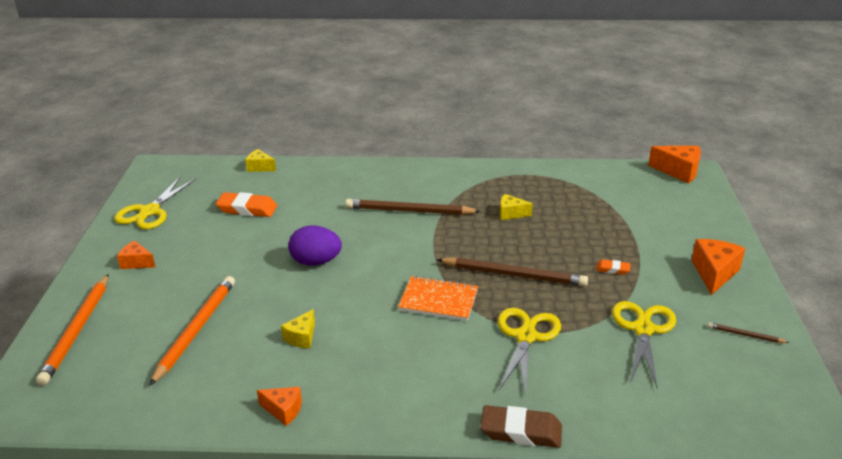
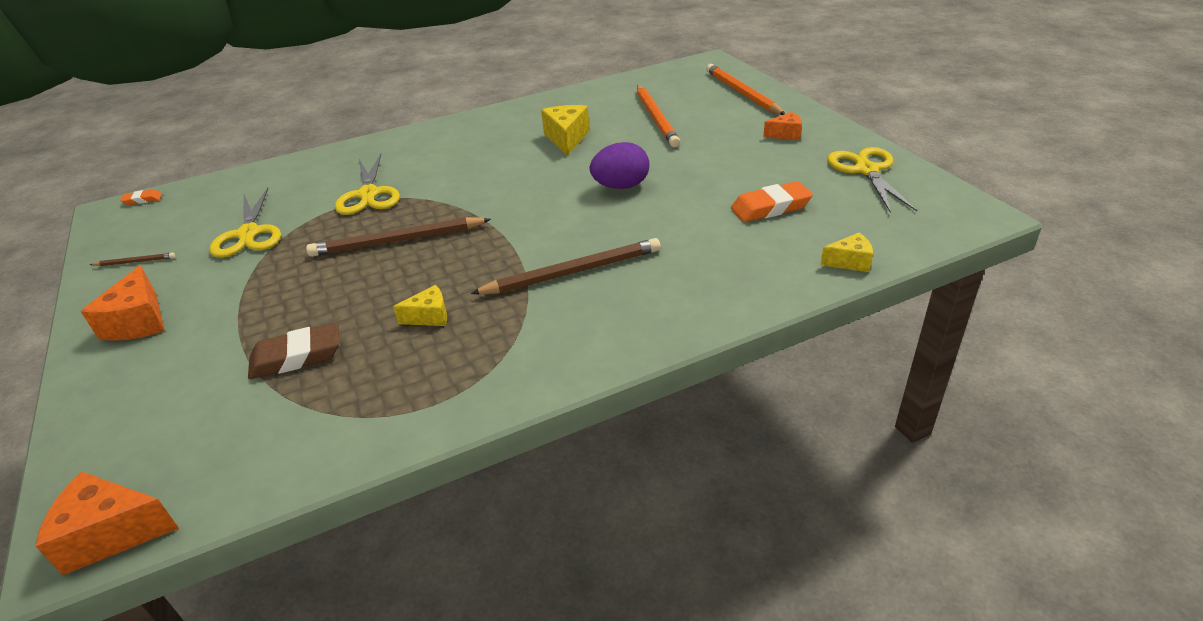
camera: 155 degrees right, 5 degrees up
orange cheese [257,387,302,426] -> none
yellow cheese [281,309,315,348] -> yellow cheese [541,105,590,155], size x1.62
orange notebook [398,276,478,321] -> none
brown eraser [481,405,562,448] -> brown eraser moved to [248,323,340,379]
orange eraser [596,260,631,275] -> orange eraser moved to [120,189,162,205]

